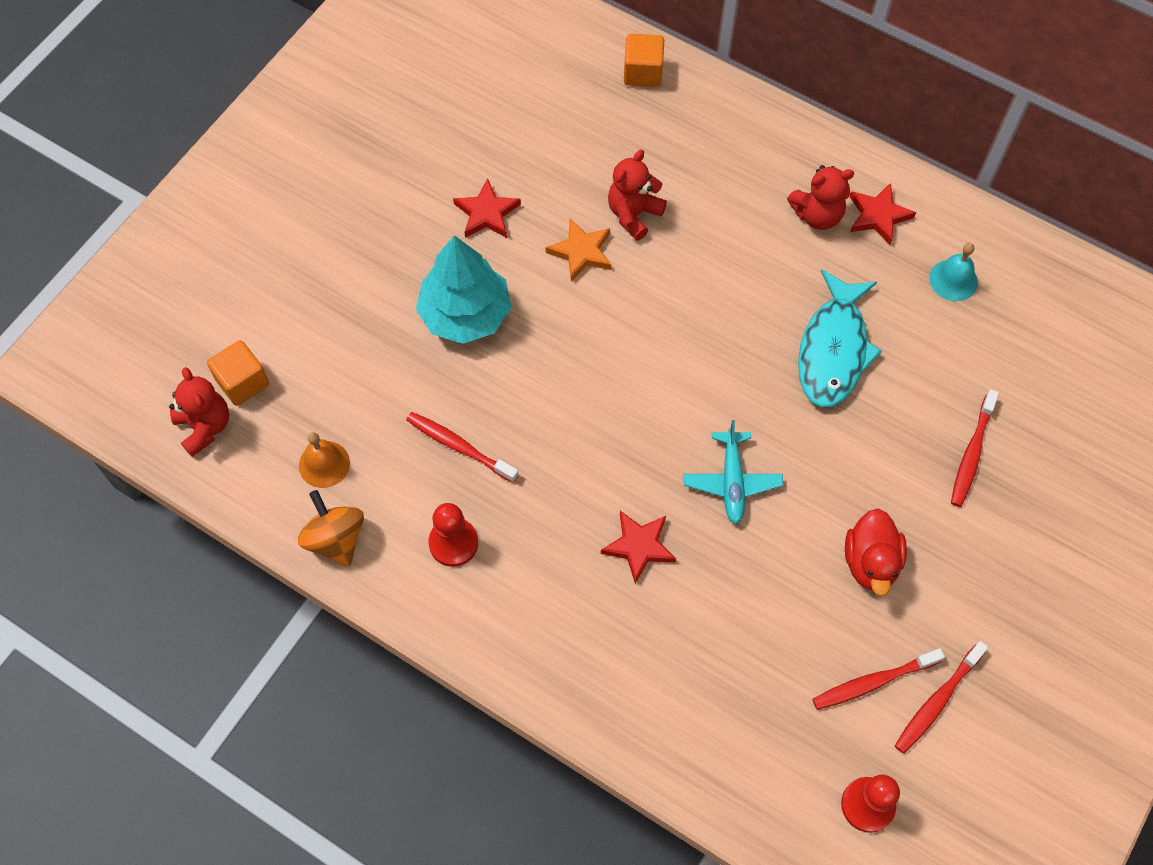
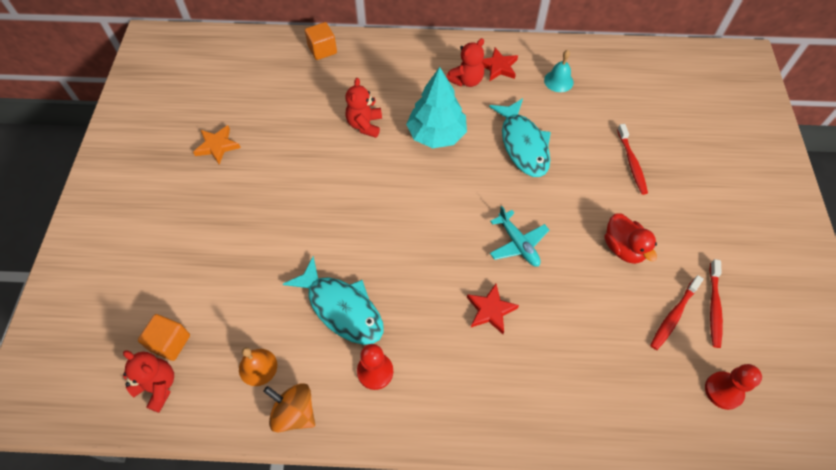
camera: 30 degrees left, 5 degrees down
red toothbrush [406,412,519,483] -> turquoise fish [283,256,384,345]
turquoise tree [416,235,512,344] -> turquoise tree moved to [406,67,467,148]
red star [453,178,521,238] -> none
orange star [546,218,611,282] -> orange star moved to [193,125,241,164]

